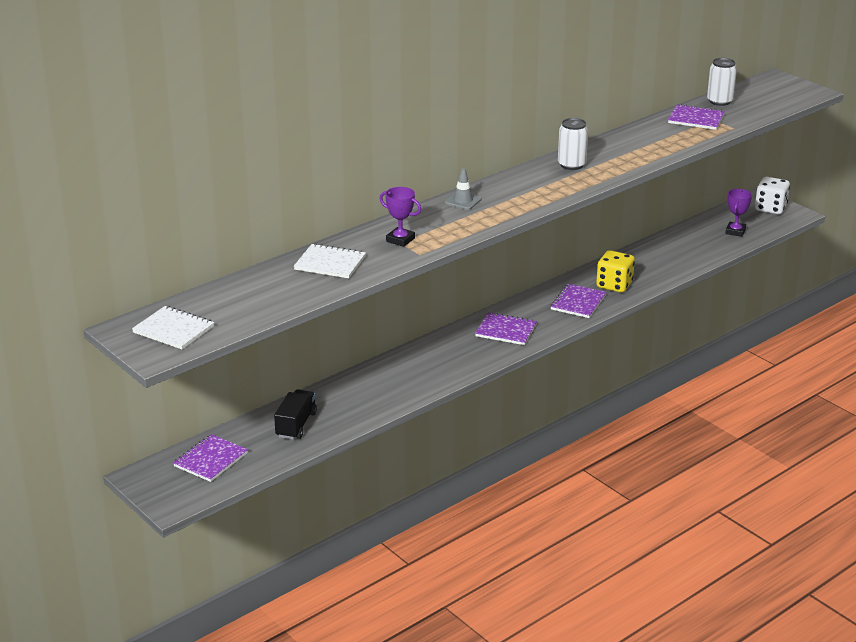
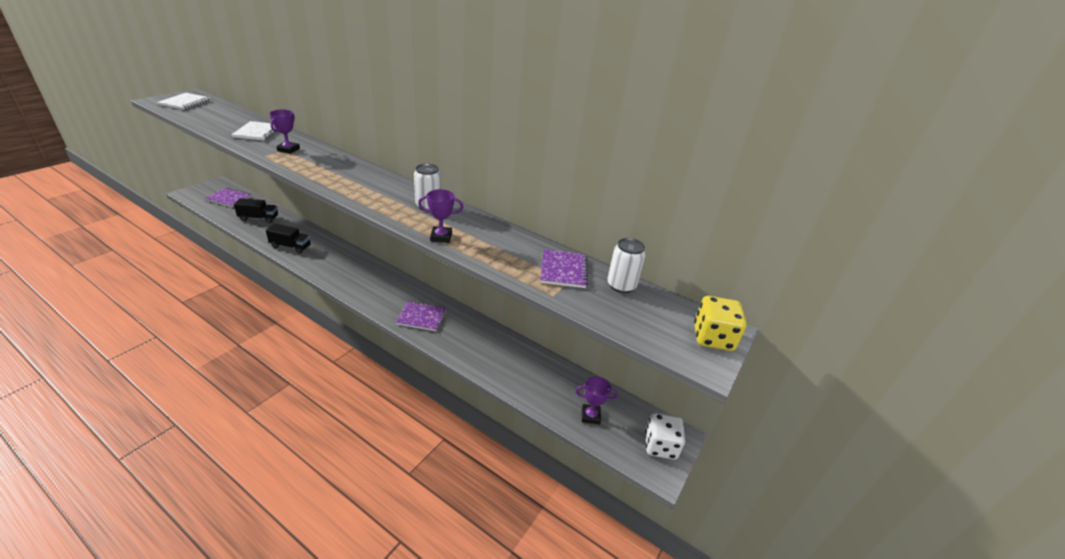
camera: 70 degrees right, 5 degrees up
grey traffic cone [444,168,482,210] -> none
purple notebook [475,312,537,345] -> none
yellow dice [596,250,635,292] -> yellow dice moved to [694,296,747,351]
none -> black truck [266,224,311,253]
none -> purple trophy [418,189,463,243]

